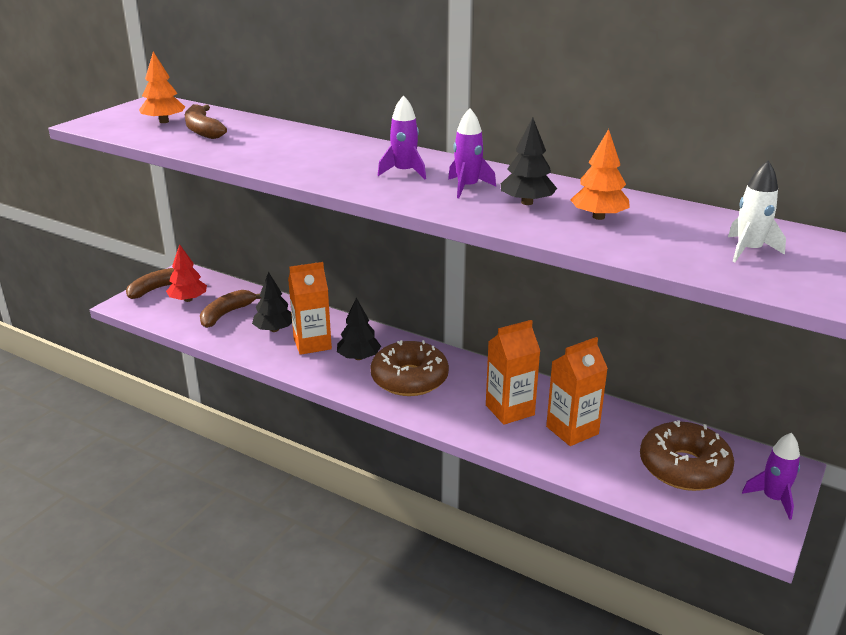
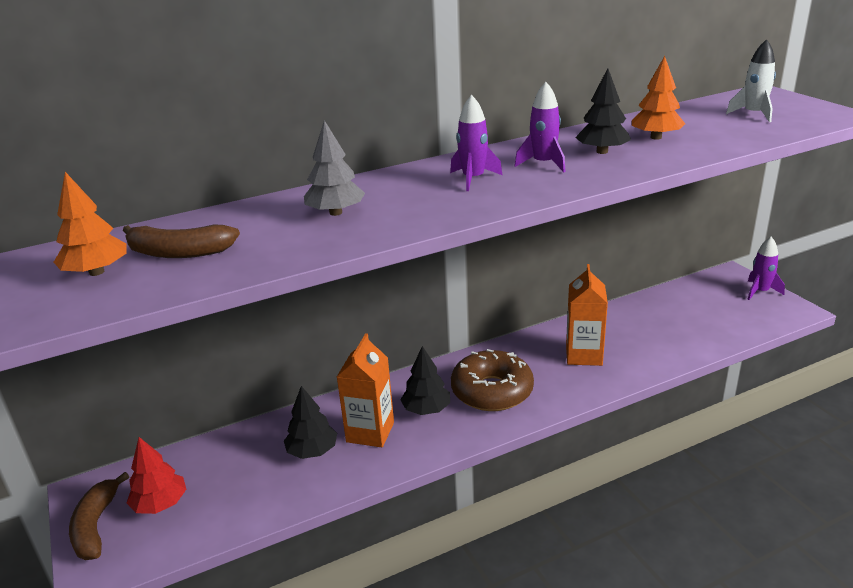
camera: 55 degrees left, 0 degrees up
brown banana [200,290,261,328] -> none
orange carton [546,337,608,446] -> none
brown donut [640,420,734,491] -> none
none -> grey tree [304,120,365,216]

